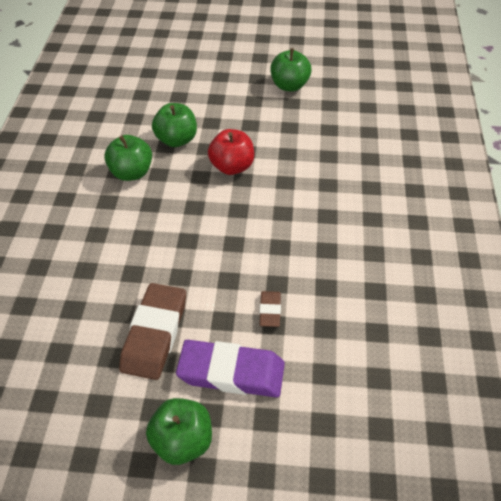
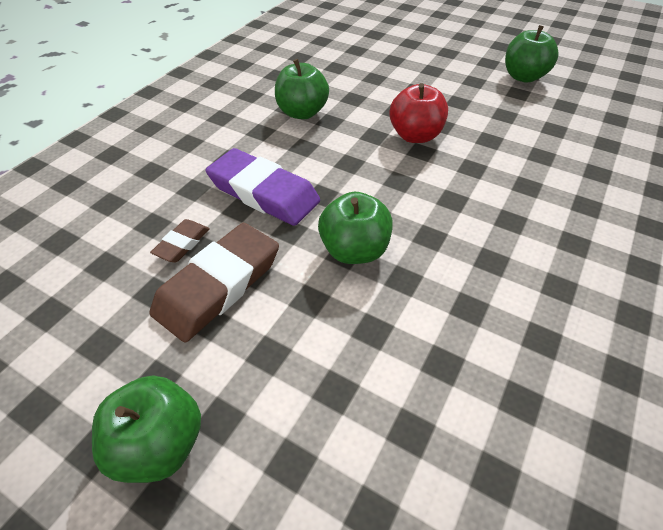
camera: 25 degrees right, 0 degrees up
green apple [152,103,197,147] -> green apple moved to [318,192,393,264]
purple eraser [176,340,285,398] -> purple eraser moved to [206,148,320,226]
brown eraser [259,291,281,327] -> brown eraser moved to [150,219,210,263]

